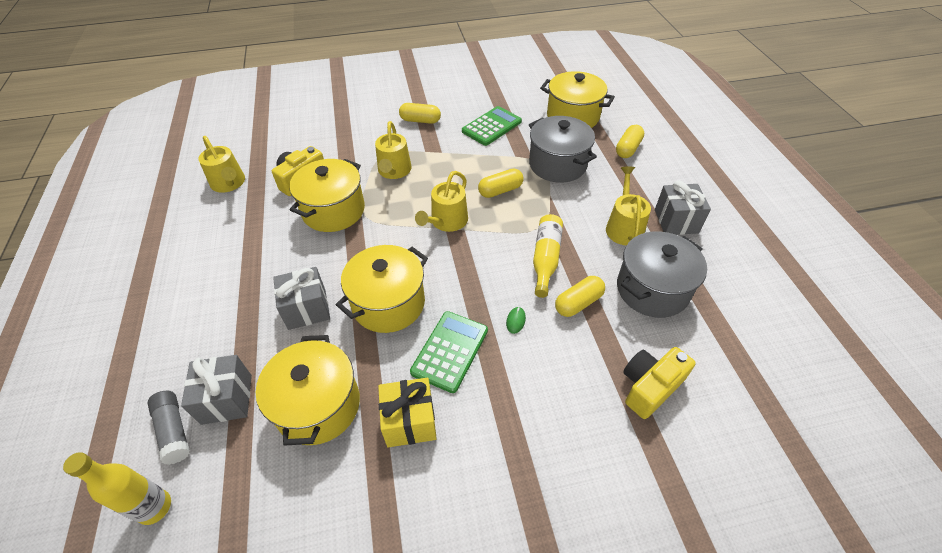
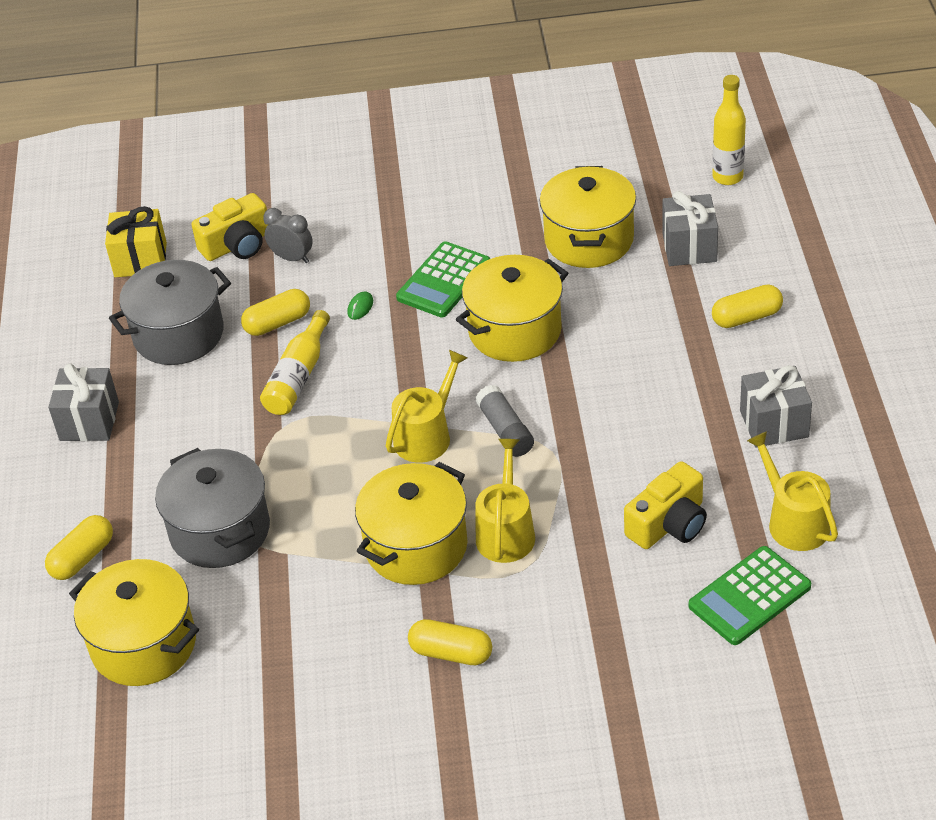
camera: 170 degrees left, 5 degrees down
grey glue stick [147,391,190,465] -> grey glue stick moved to [475,385,534,457]
grey gift [273,267,330,330] -> grey gift moved to [740,365,812,448]
yellow pot [289,159,365,232] -> yellow pot moved to [355,462,468,585]
yellow gift [378,378,437,447] -> yellow gift moved to [105,206,167,277]
green calculator [462,106,522,146] -> green calculator moved to [689,546,811,645]
yellow capsule [478,168,524,198] -> yellow capsule moved to [712,284,783,328]
yellow watering can [606,166,651,245] -> none
none -> grey clock [263,208,313,263]

